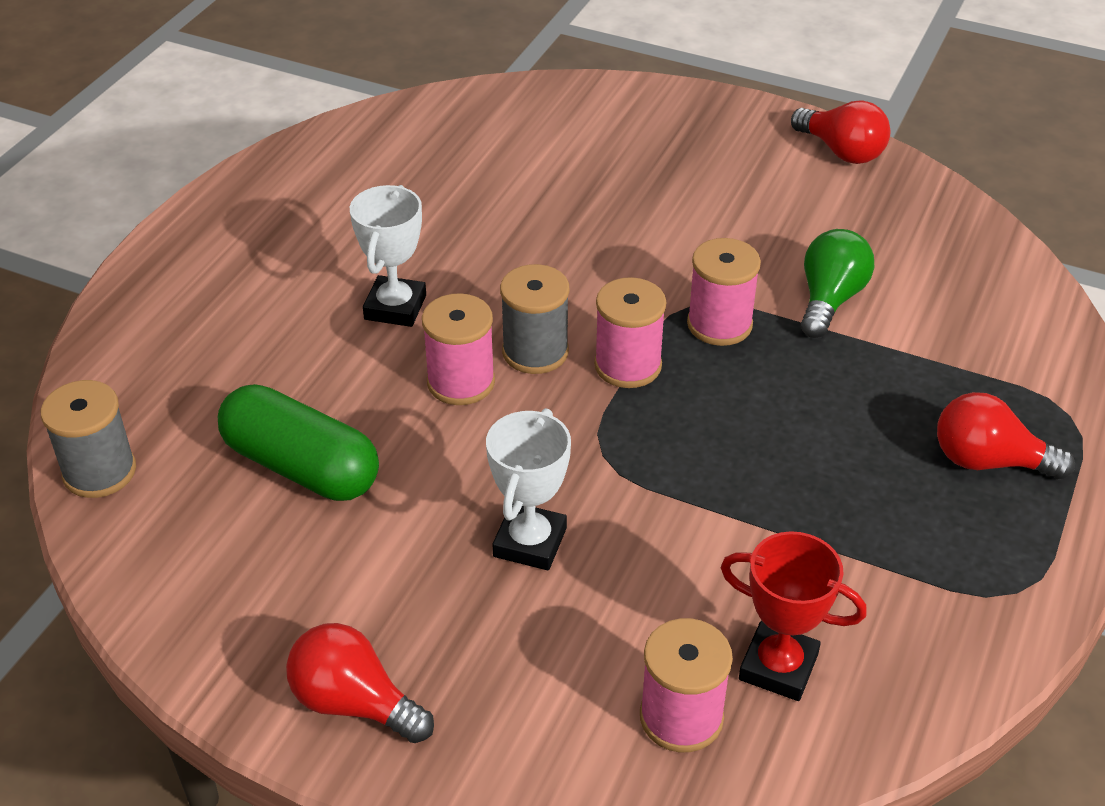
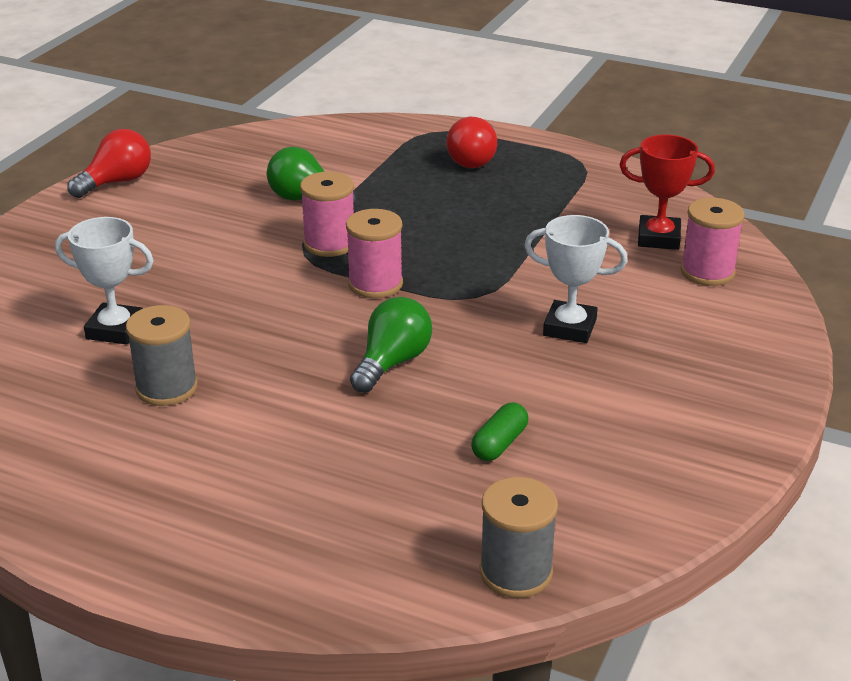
camera: 90 degrees left, 10 degrees down
green capsule [218,384,379,501] -> green capsule [471,402,528,461], size x0.50
red light bulb [286,623,434,743] -> none
white trophy [350,185,426,327] -> white trophy moved to [55,217,154,345]
pink spool [422,293,495,405] -> green light bulb [350,297,432,393]
grey spool [500,264,570,374] -> grey spool moved to [126,305,198,406]
red trophy [720,531,867,701] -> red trophy turned 75 degrees clockwise [620,134,715,250]

